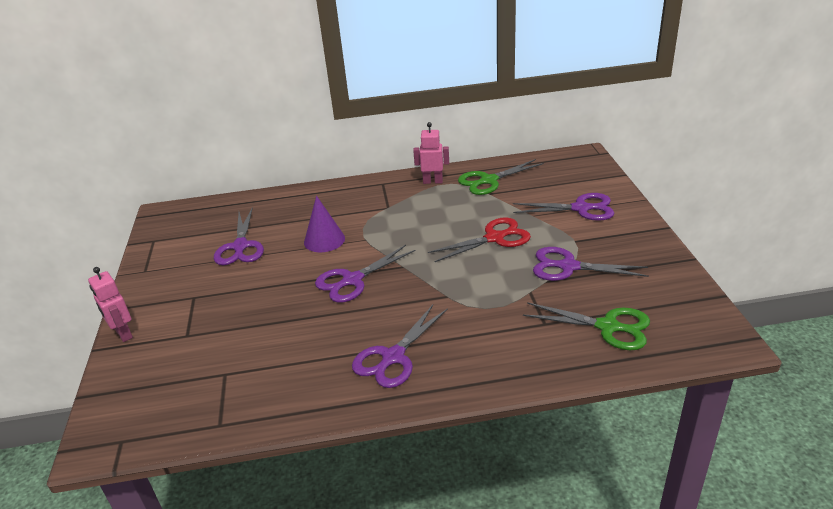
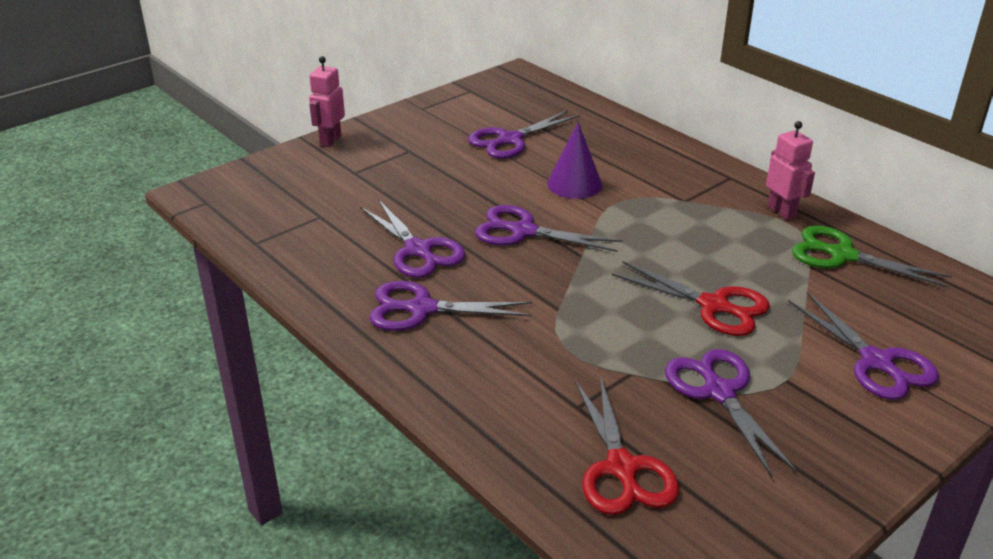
camera: 55 degrees right, 0 degrees up
green scissors [523,302,650,350] -> red scissors [575,375,679,515]
none -> purple scissors [360,199,466,278]

